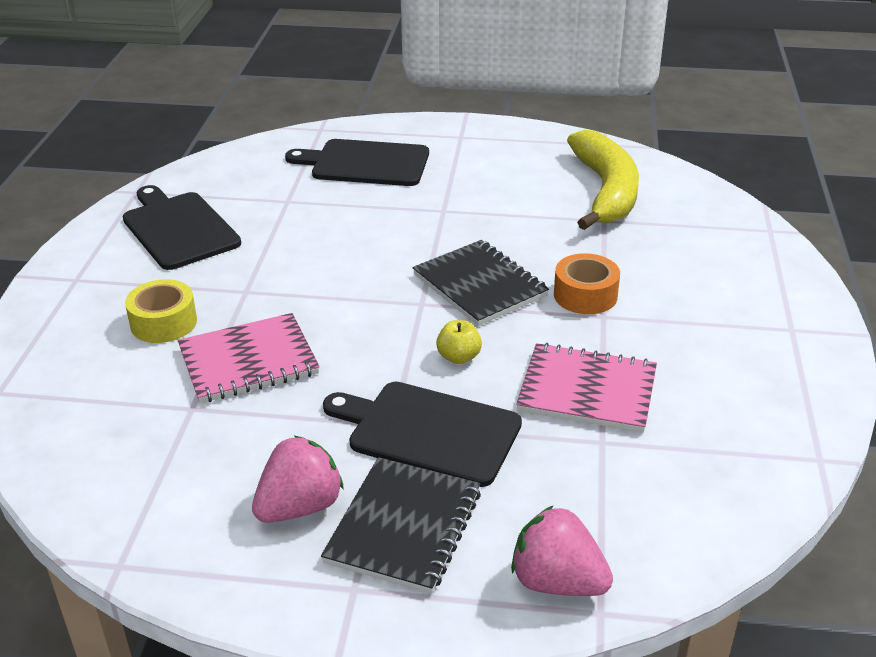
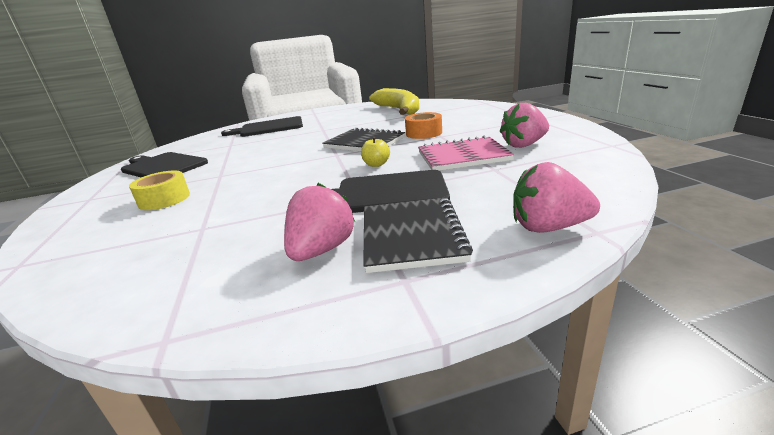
camera: 20 degrees left, 10 degrees down
pink notebook [178,313,320,403] -> none
none -> pink strawberry [499,103,549,148]

